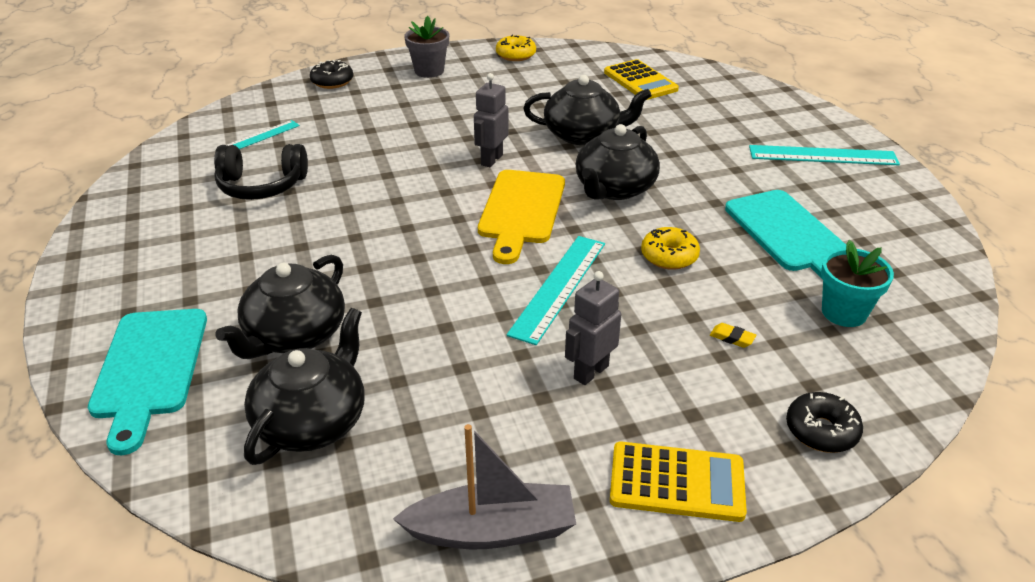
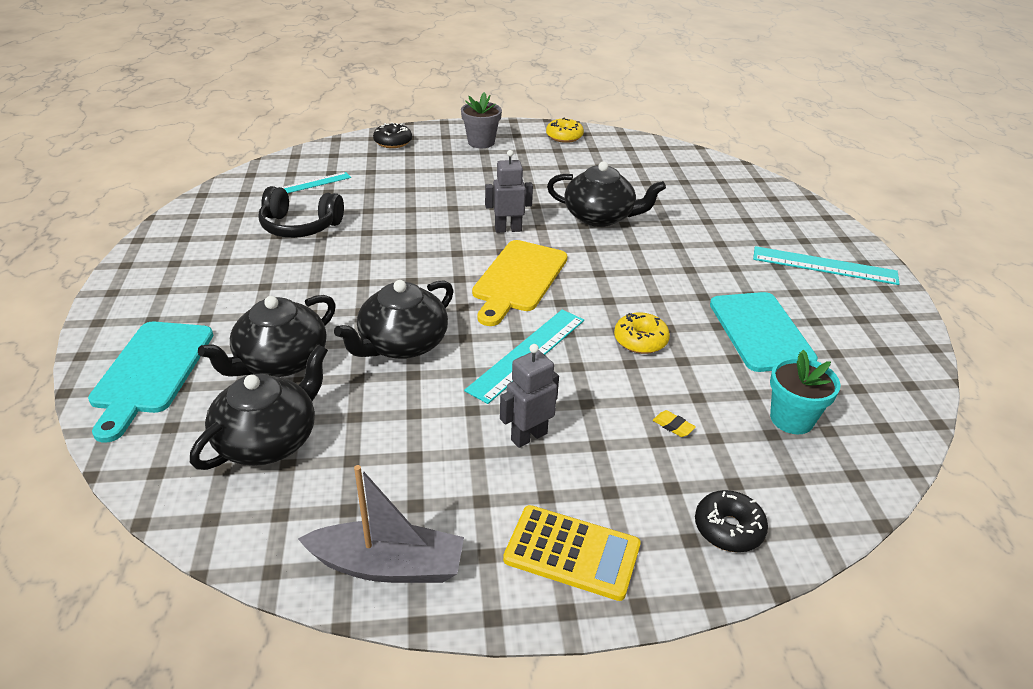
camera: 10 degrees right, 0 degrees up
grey robot [474,73,509,167] -> grey robot turned 45 degrees clockwise [485,150,533,233]
black teapot [576,124,660,200] -> black teapot moved to [334,280,454,359]
yellow calculator [604,59,679,100] -> none

